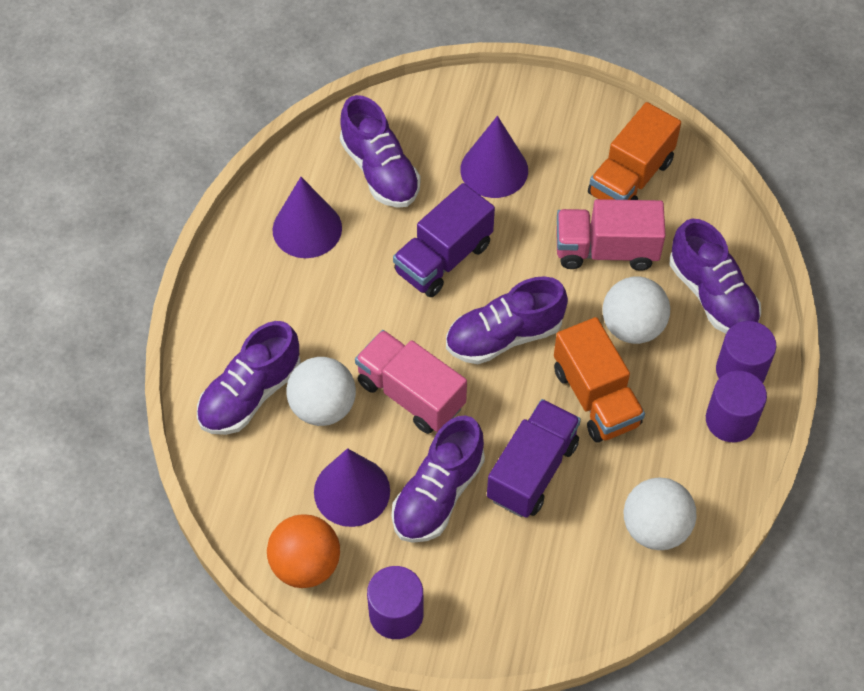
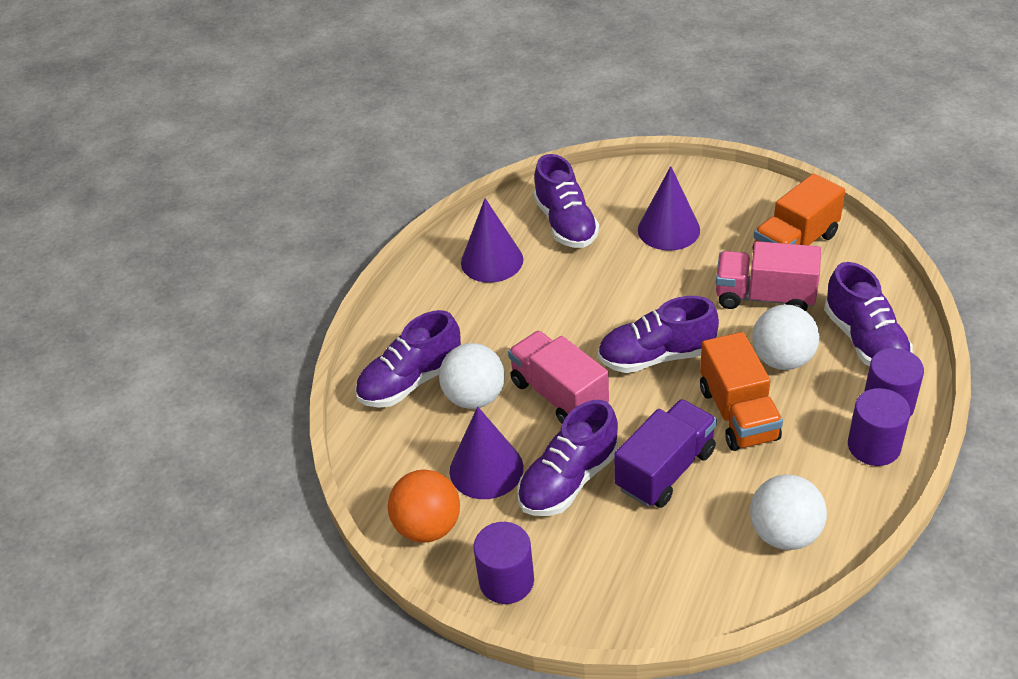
camera: 15 degrees right, 15 degrees down
purple truck [393,183,495,297] -> none

